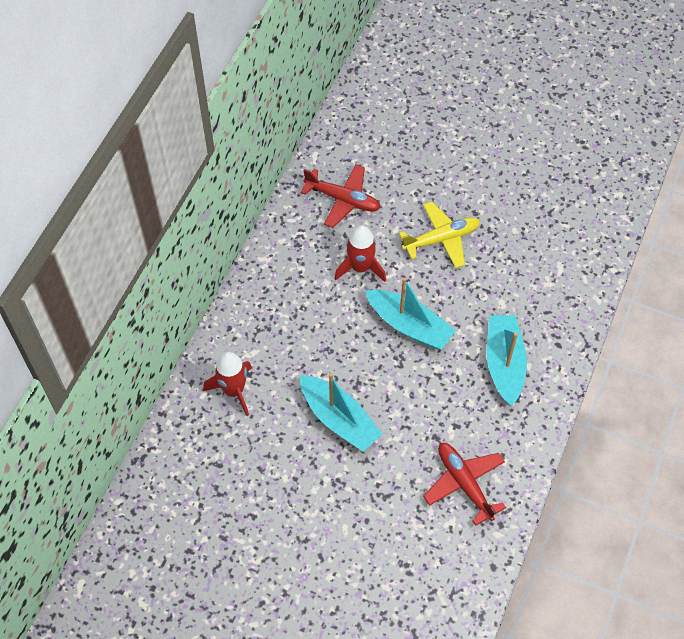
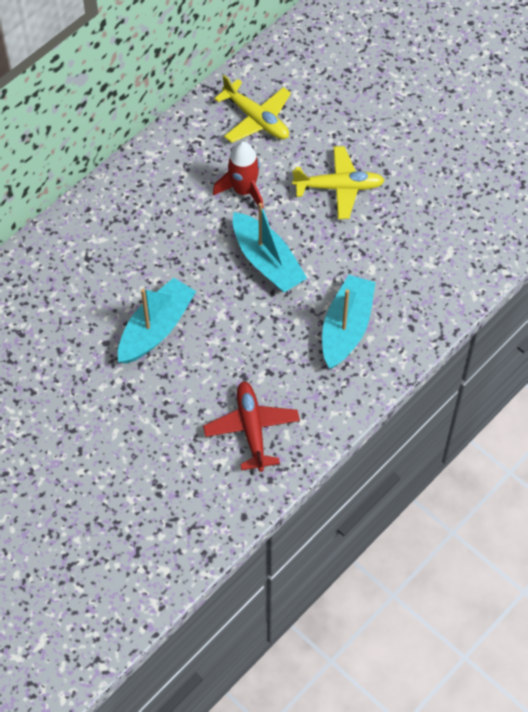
camera: 20 degrees right, 0 degrees up
red rocket [203,352,252,416] -> none
turquoise boat [300,373,382,452] -> turquoise boat turned 120 degrees counterclockwise [118,278,196,364]
red plane [301,164,381,228] -> yellow plane [214,75,291,143]

